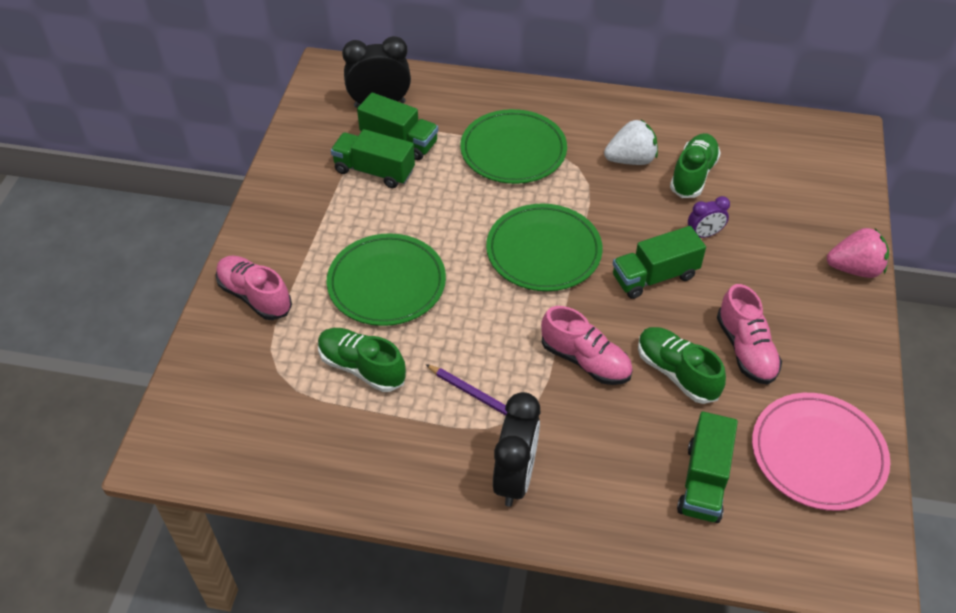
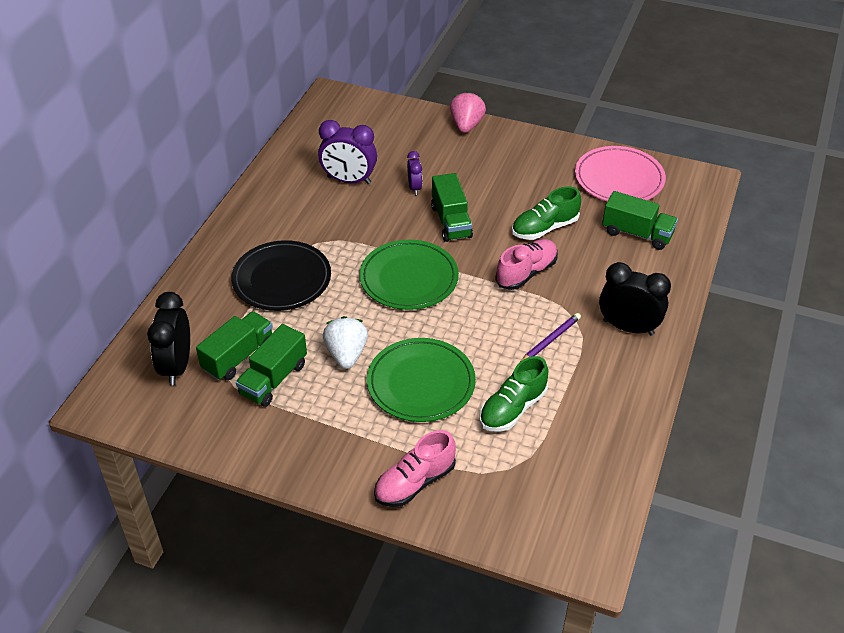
camera: 80 degrees left, 5 degrees down
green plate [460,109,567,184] -> black plate [231,240,331,311]
white strawberry [604,120,658,165] -> white strawberry moved to [323,316,368,369]
green shoe [670,133,721,198] -> purple clock [318,120,377,184]
pink shoe [717,284,782,384] -> none

